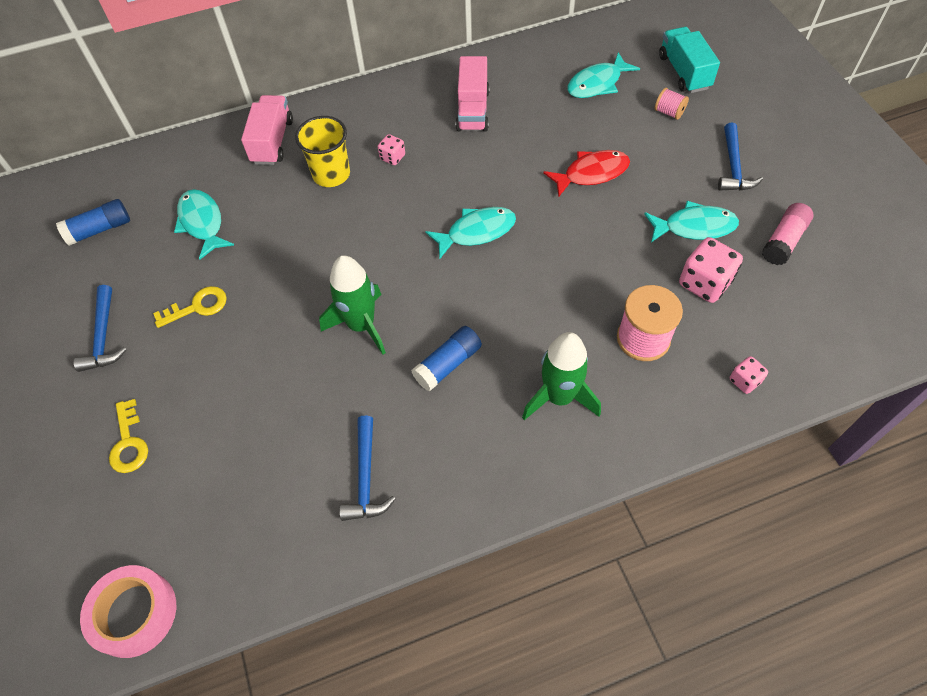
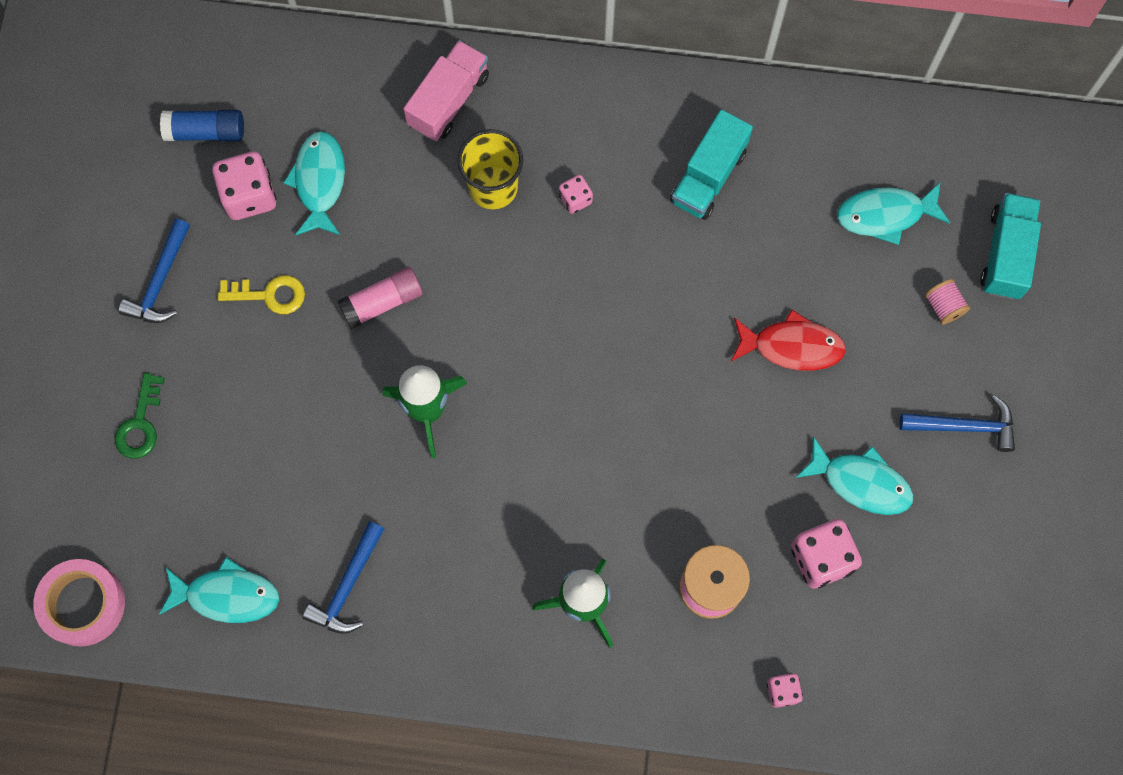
camera: 25 degrees right, 15 degrees up
yellow key [109,399,148,473] -> green key [114,373,165,459]
blue glue stick [411,326,482,391] -> none
turquoise fish [425,207,516,259] -> turquoise fish moved to [159,557,280,623]
pink truck [456,56,490,131] -> turquoise truck [670,109,753,220]
blue hammer [718,123,763,191] -> blue hammer turned 120 degrees counterclockwise [900,395,1015,452]
pink glue stick [762,203,814,265] -> pink glue stick moved to [338,267,423,329]
none -> pink dice [212,152,277,220]

